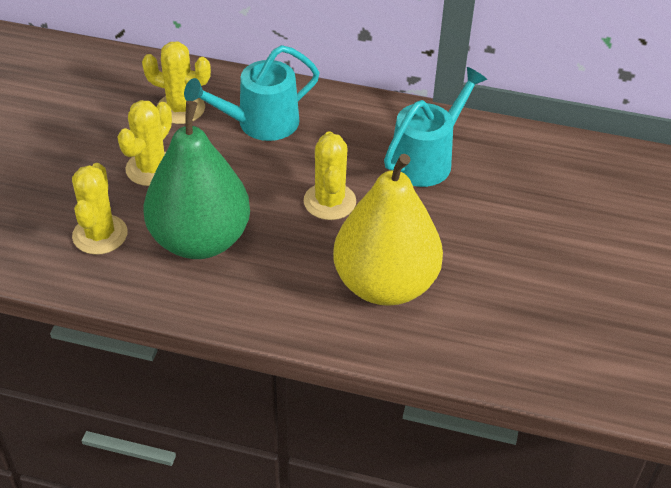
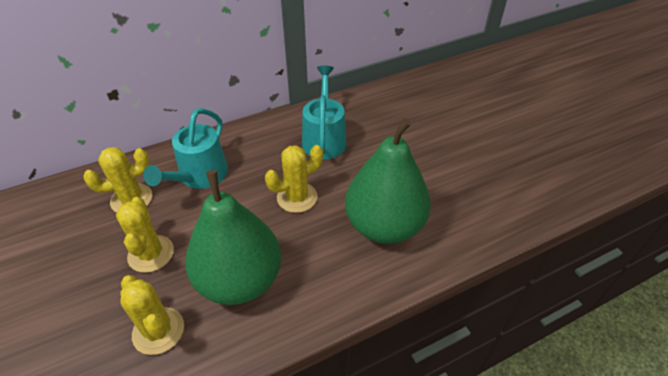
camera: 40 degrees left, 0 degrees up
yellow cactus [304,131,356,220] -> yellow cactus turned 75 degrees counterclockwise [265,145,323,213]
yellow pear [333,154,443,306] -> green pear [345,118,431,244]

